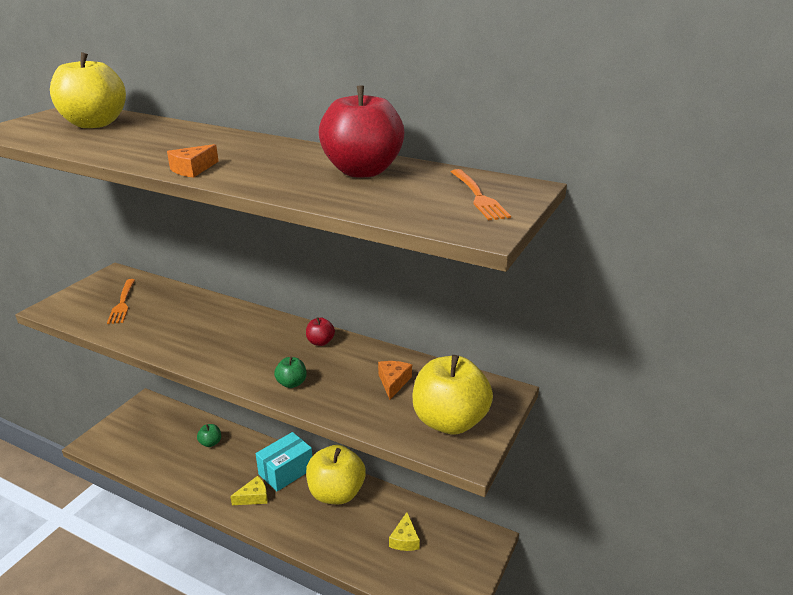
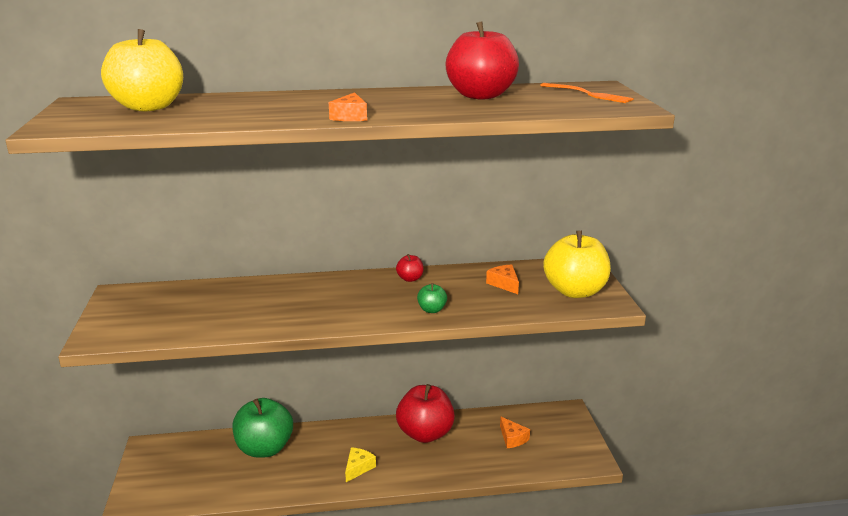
camera: 35 degrees left, 5 degrees down
orange fork [107,279,135,324] -> none
green apple [197,424,221,447] -> green apple [232,398,293,458], size x2.29
turquoise box [256,432,312,492] -> none
yellow apple [306,445,366,504] -> red apple [396,384,455,443]
yellow cheese [389,512,420,551] -> orange cheese [500,417,530,448]

